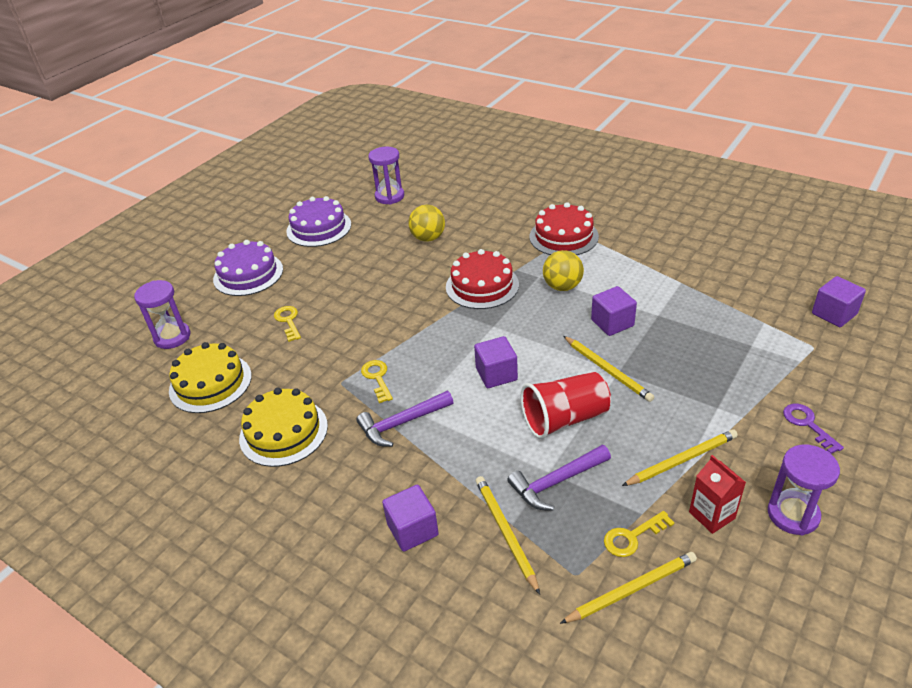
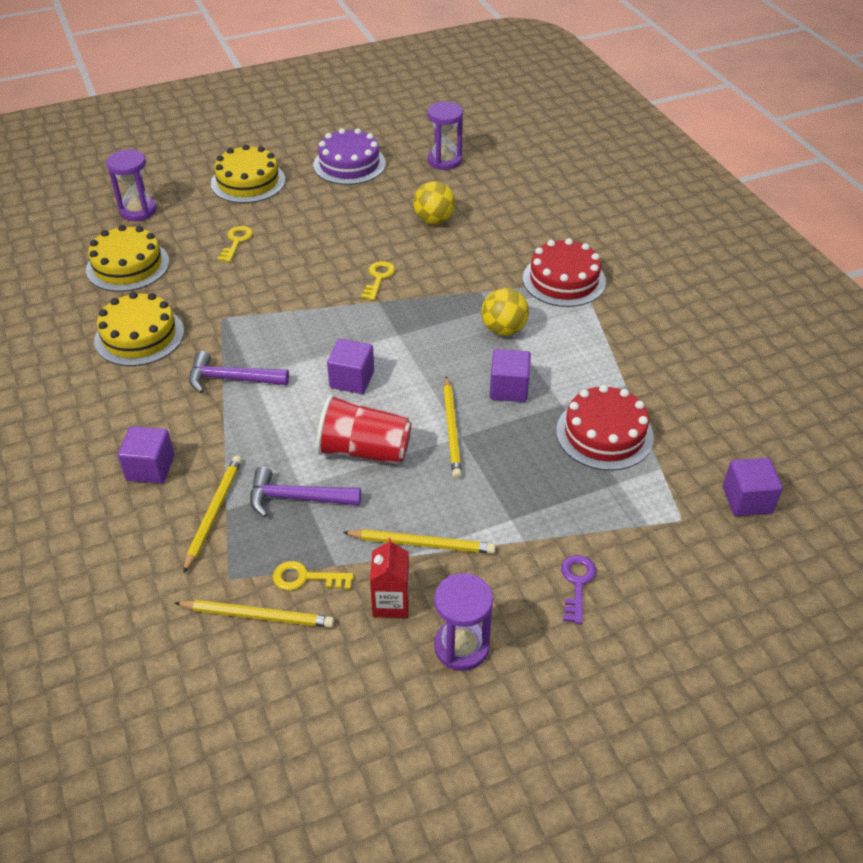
camera: 30 degrees right, 5 degrees up
purple cake [213,240,283,296] -> yellow cake [211,144,285,203]
yellow key [361,360,393,403] -> yellow key moved to [361,261,395,300]
red cake [446,249,519,309] -> red cake moved to [556,385,654,471]

